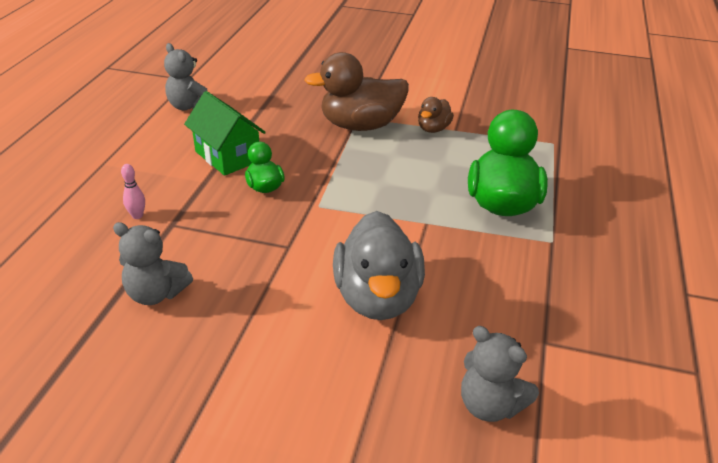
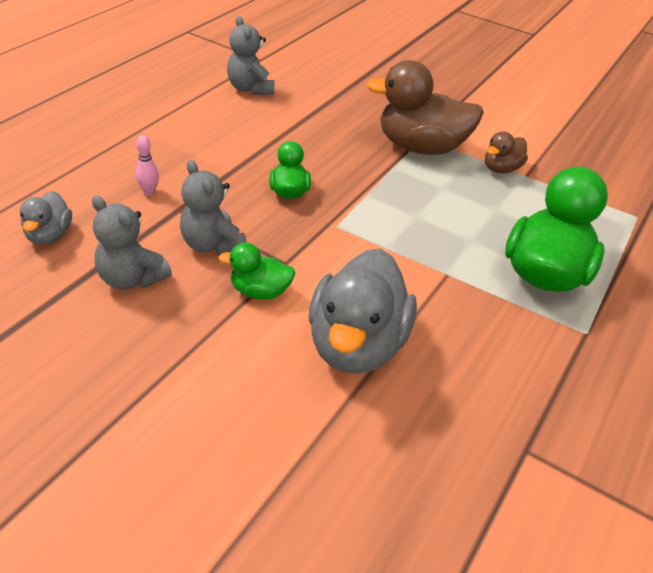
camera: 15 degrees right, 5 degrees up
green house [184,91,266,176] -> none
grey teddy bear [461,326,539,422] -> grey teddy bear moved to [180,160,247,255]
none -> grey duck [20,191,72,245]
none -> green duck [218,243,295,300]

